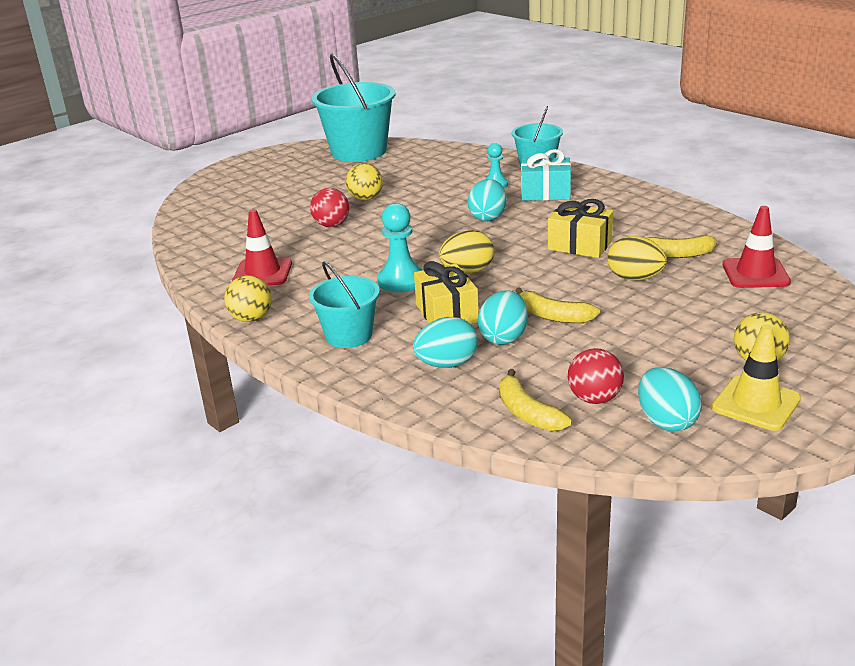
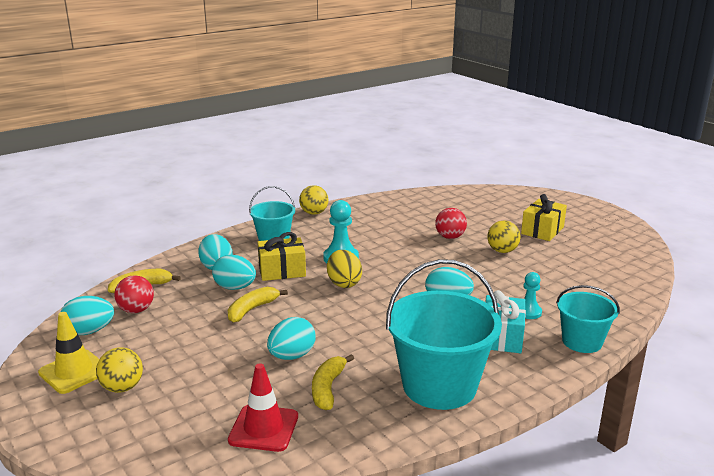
camera: 95 degrees right, 5 degrees down
red traffic cone [232,209,292,285] -> none
turquoise bucket [311,54,396,162] -> turquoise bucket moved to [386,259,502,410]
yellow gift [548,199,613,258] -> yellow gift moved to [521,194,567,241]
yellow egg [607,236,667,281] -> turquoise egg [267,317,316,360]

